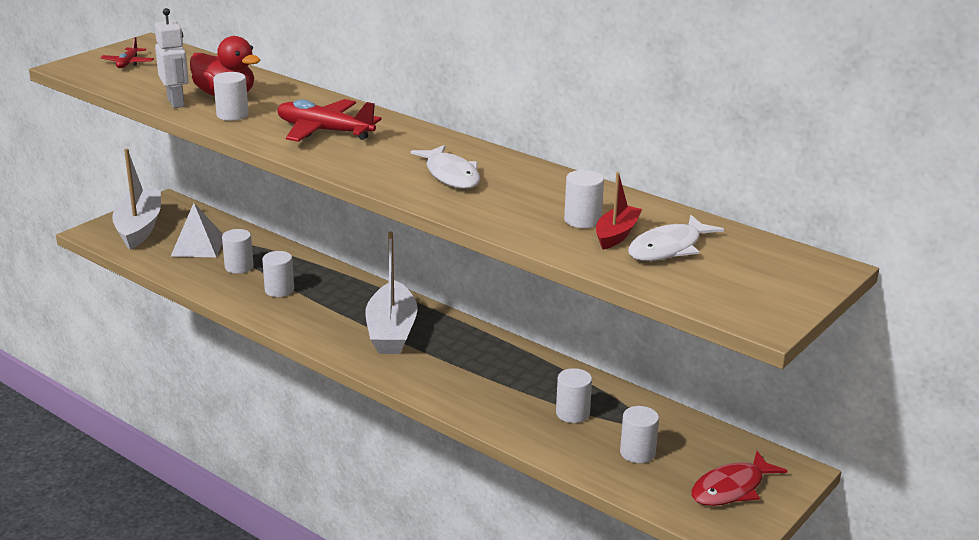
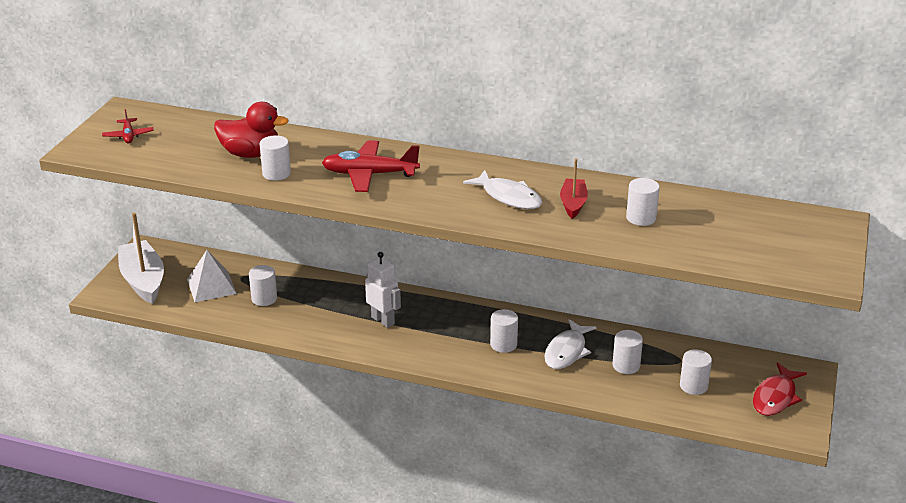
camera: 20 degrees left, 5 degrees up
white robot [155,8,189,108] -> white robot moved to [365,252,401,328]
white cylinder [262,251,294,297] -> white cylinder moved to [490,309,518,353]
white boat [365,232,418,354] -> none
red boat [596,172,642,249] -> red boat moved to [560,158,588,219]
white fish [628,215,724,261] -> white fish moved to [544,319,597,369]

